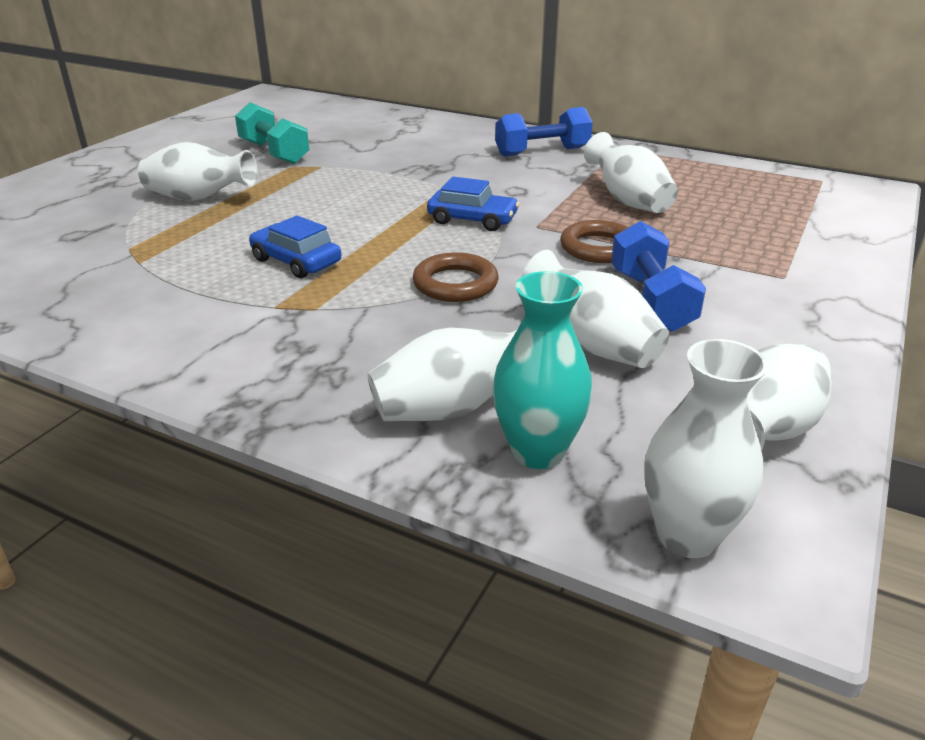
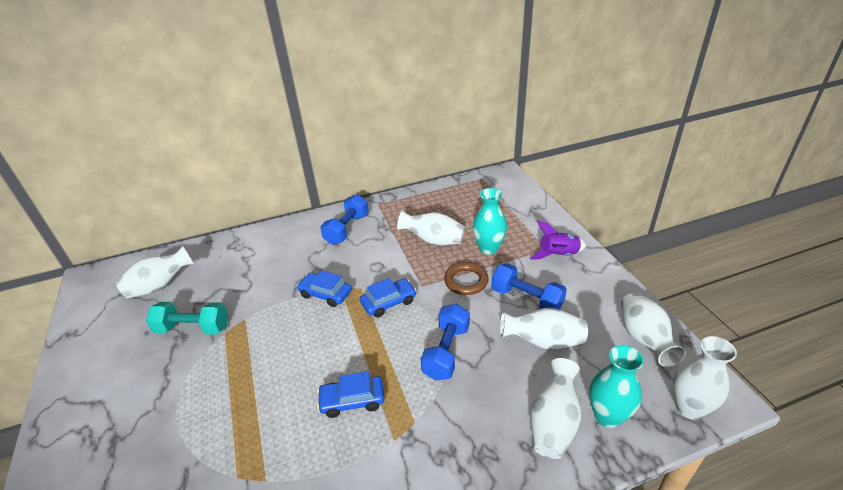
camera: 45 degrees left, 5 degrees up
white vase [138,142,258,201] -> white vase moved to [115,246,194,299]
brown ring [413,252,498,302] -> blue dumbbell [421,304,470,381]
none -> blue car [297,270,352,307]
none -> turquoise vase [473,188,507,255]
none -> purple rocket [530,221,586,260]

